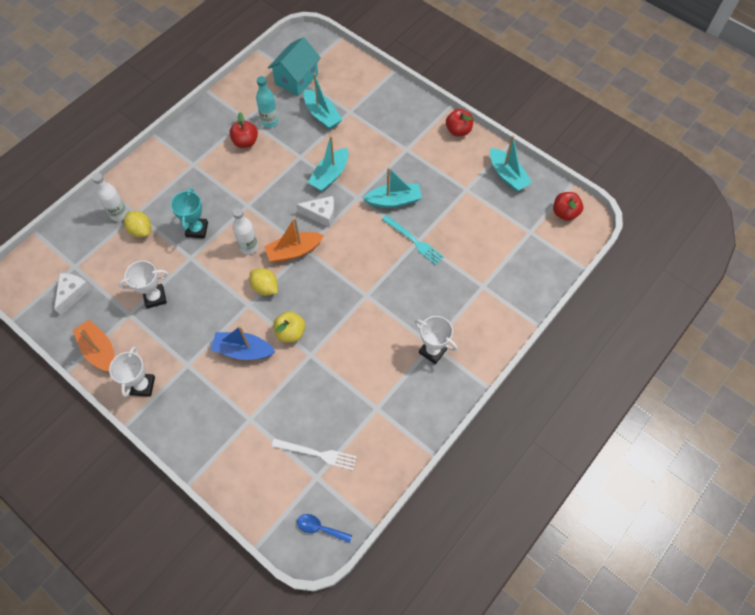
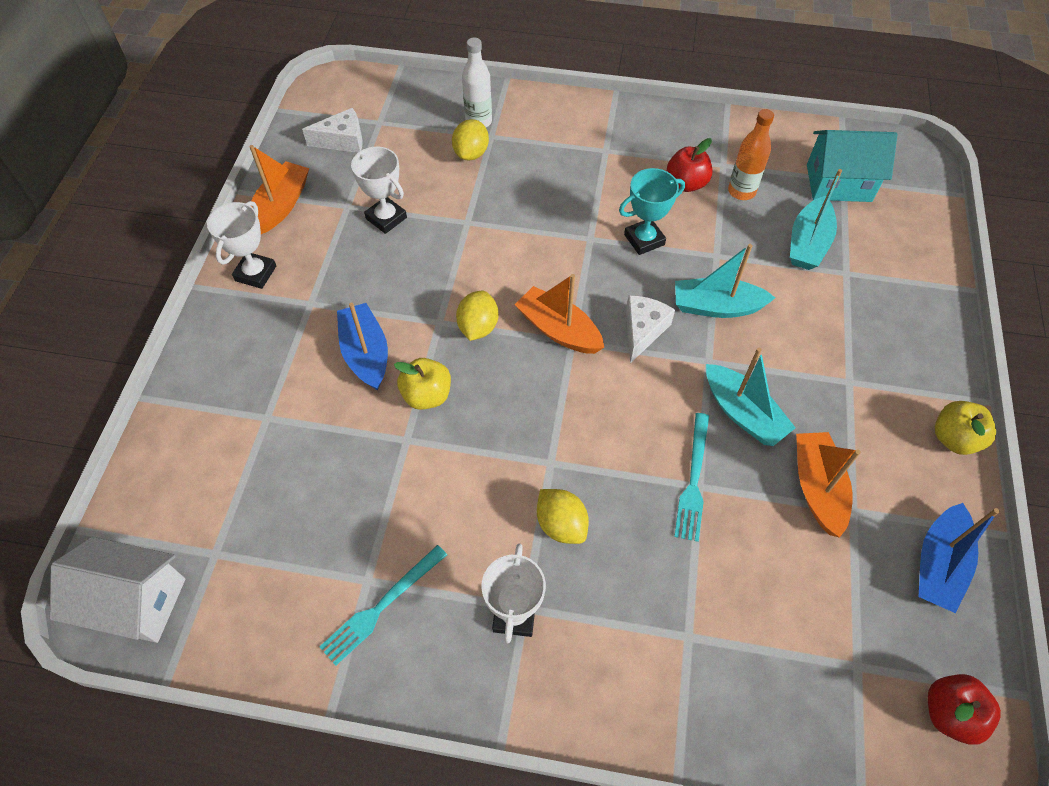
camera: 60 degrees right, 5 degrees down
white trophy [109,347,155,397] -> white trophy turned 45 degrees counterclockwise [207,201,276,289]
turquoise trophy [171,188,208,238] -> turquoise trophy moved to [619,168,685,255]
white bottle [233,208,258,255] -> none
turquoise bottle [256,76,278,128] -> orange bottle [728,109,774,200]
white fork [272,438,357,470] -> none
white cheese [296,196,335,228] -> white cheese turned 135 degrees counterclockwise [626,295,675,363]
blue spoon [297,514,352,543] -> white house [50,537,185,643]
red apple [446,109,473,136] -> yellow apple [935,401,996,455]
turquoise boat [490,135,532,192] -> blue boat [918,503,1000,613]
none -> turquoise fork [319,545,447,666]
none -> yellow lemon [537,489,589,544]
none -> orange boat [796,432,861,538]

